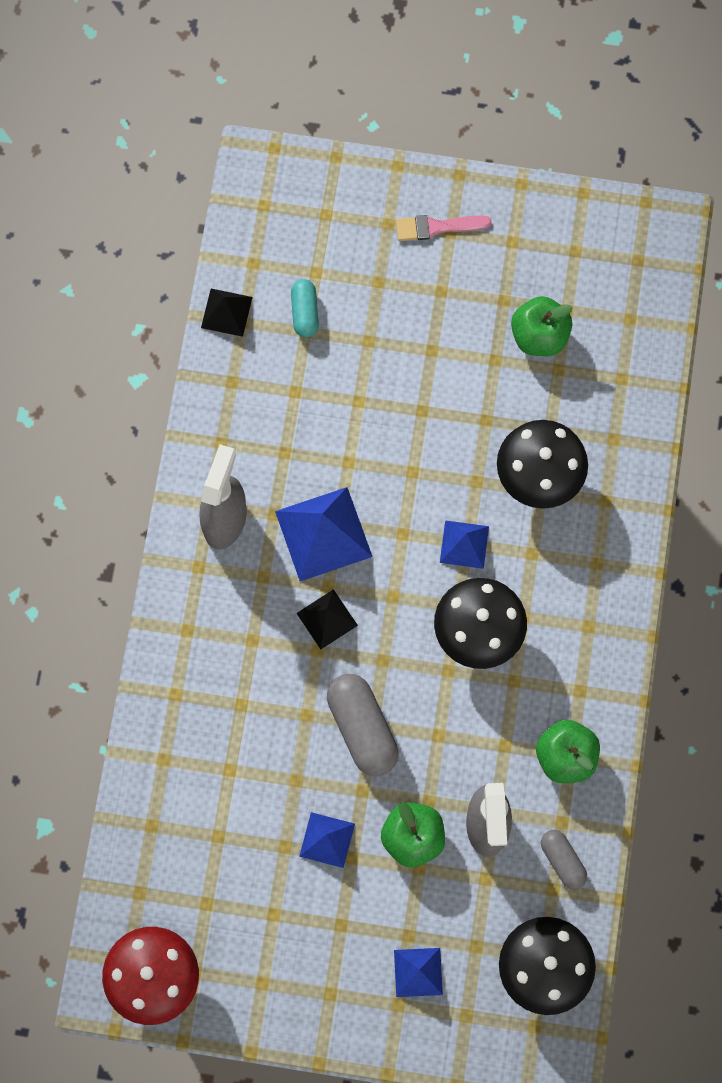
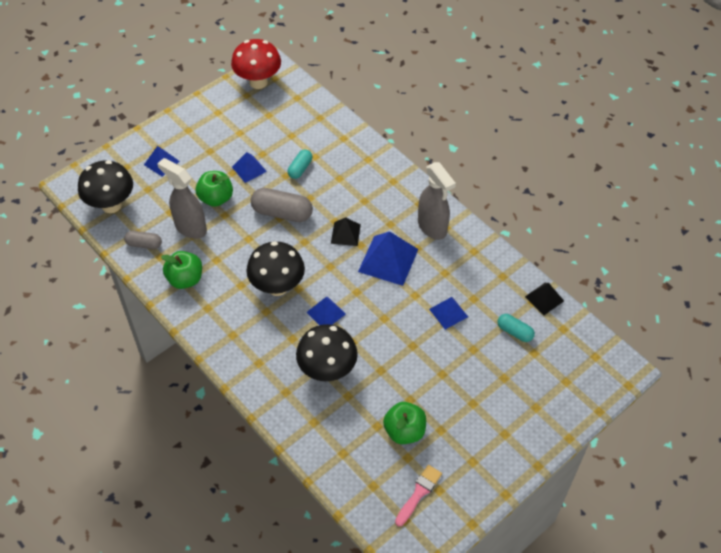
camera: 130 degrees right, 20 degrees down
pink brush [396,215,492,241] -> pink brush moved to [395,465,442,526]
none -> turquoise capsule [288,150,312,179]
none -> blue pyramid [429,297,468,330]

